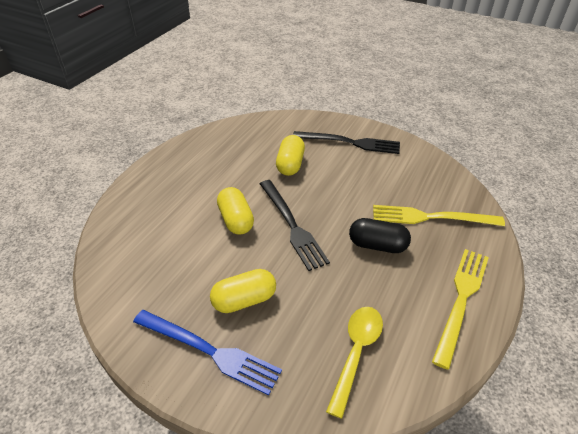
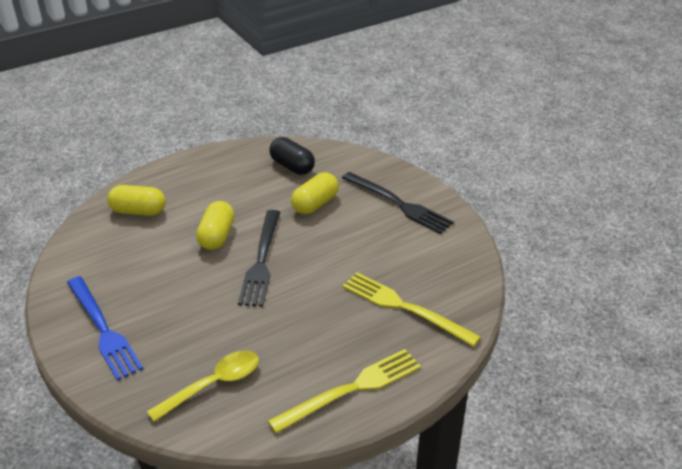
camera: 30 degrees right, 5 degrees down
yellow capsule [210,269,276,313] -> yellow capsule moved to [107,185,166,216]
black capsule [349,218,411,253] -> black capsule moved to [269,137,315,175]

